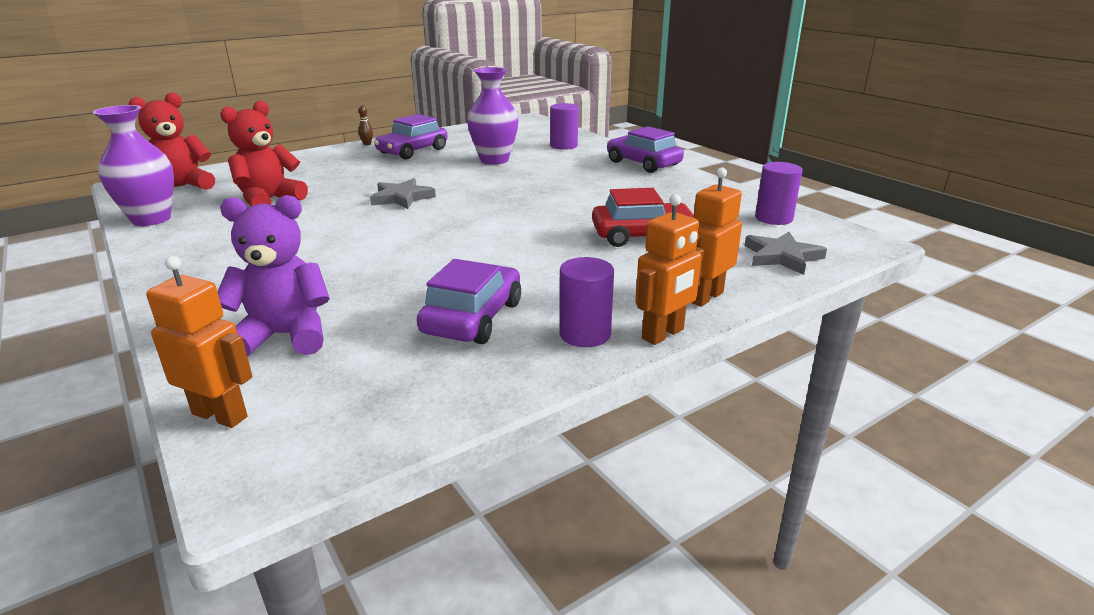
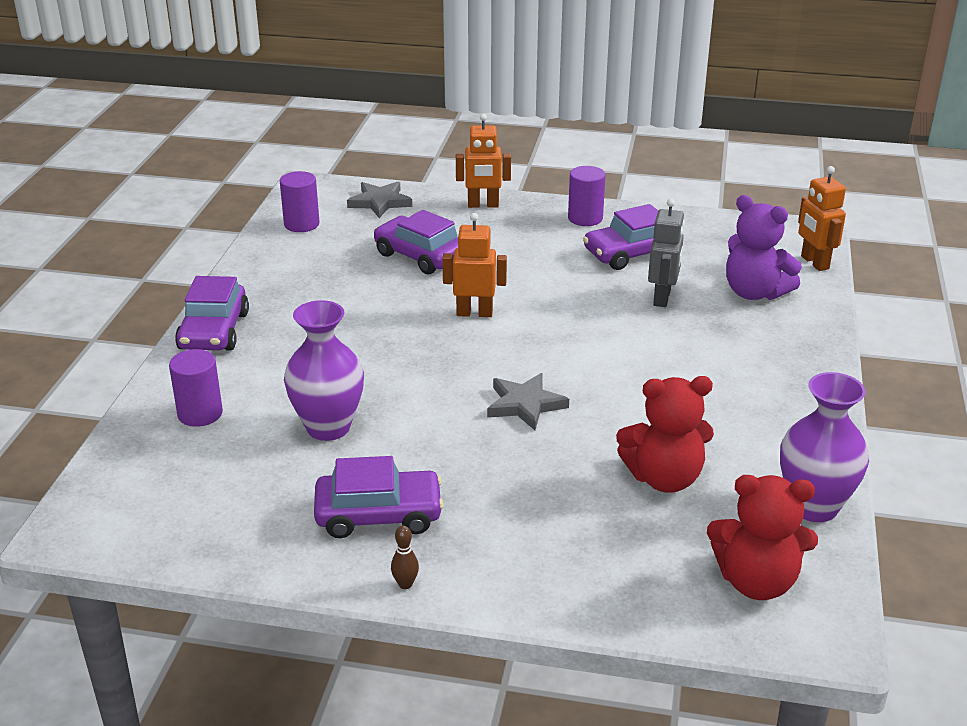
camera: 135 degrees left, 5 degrees up
red car [592,188,694,247] -> purple car [374,210,458,274]
orange robot [635,194,704,345] -> orange robot moved to [442,213,507,317]
none -> grey robot [648,198,685,307]

